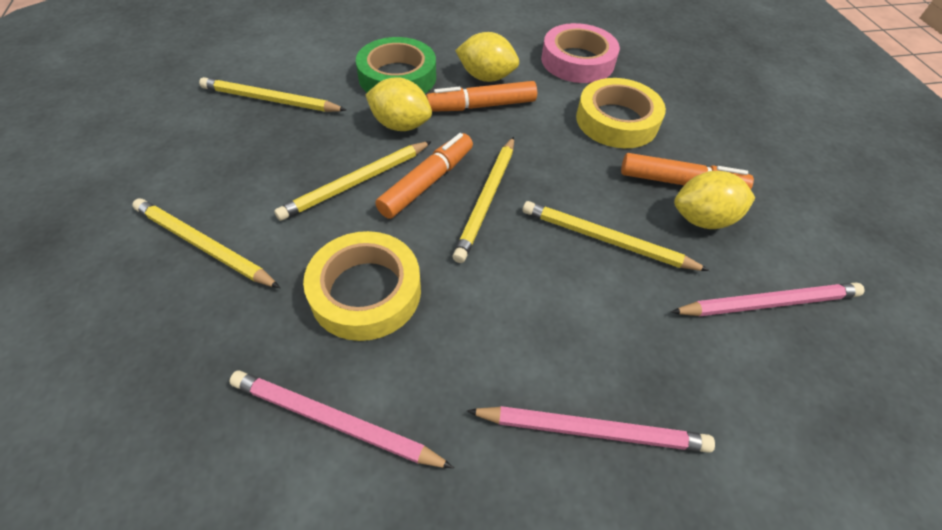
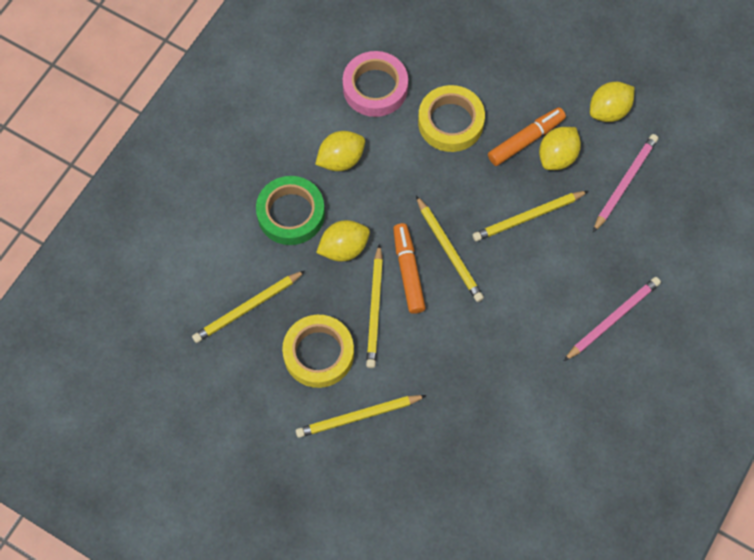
camera: 45 degrees left, 15 degrees up
pink pencil [229,370,454,468] -> none
yellow tape [303,231,421,341] -> yellow tape moved to [282,315,354,388]
orange marker [426,81,537,112] -> none
none -> yellow lemon [590,82,634,122]

